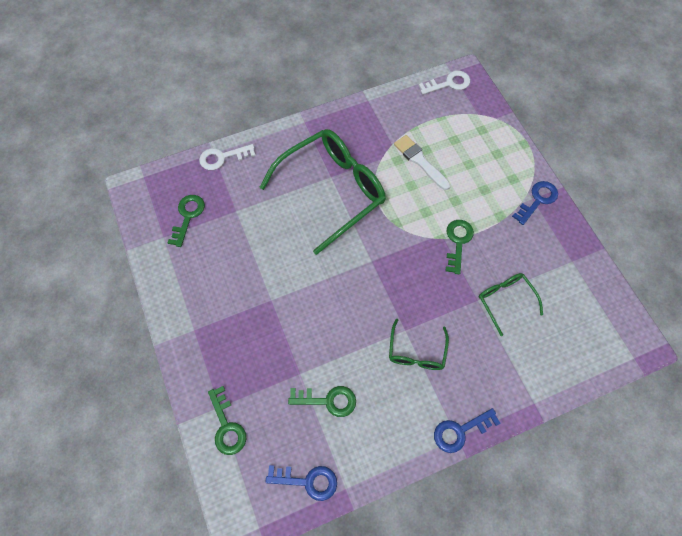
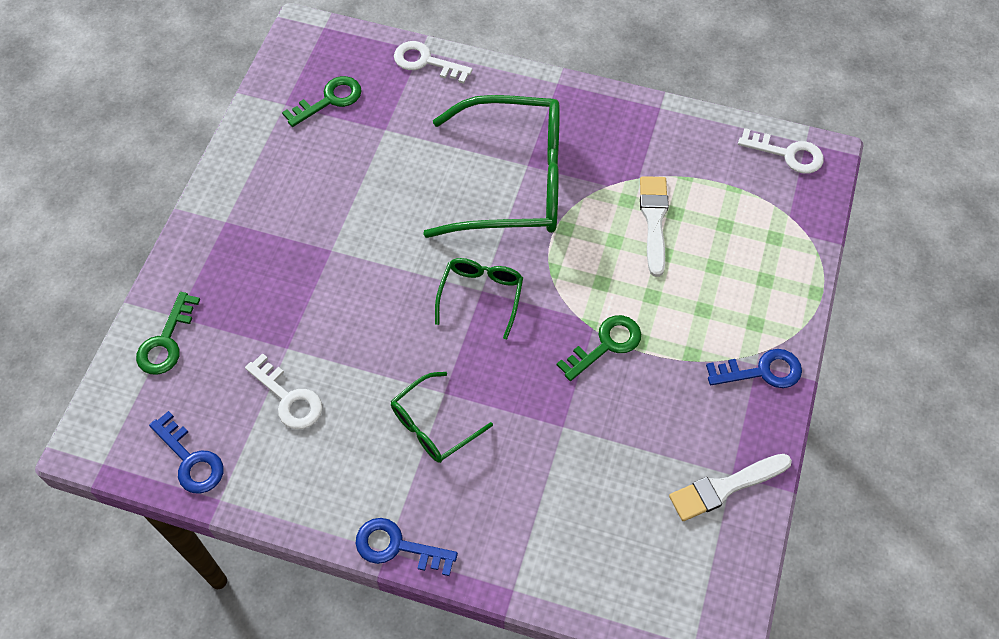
camera: 40 degrees right, 5 degrees down
green key [288,386,356,417] -> white key [245,353,322,429]
green glasses [479,273,543,336] -> green glasses moved to [435,258,523,339]
none -> white brush [669,454,792,521]

